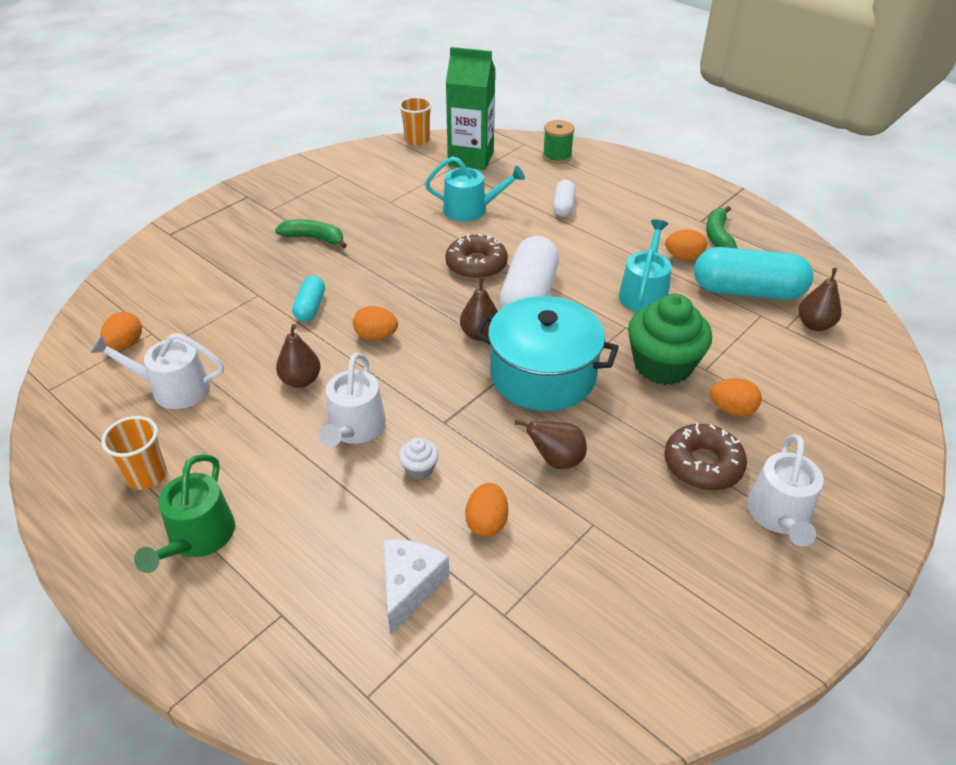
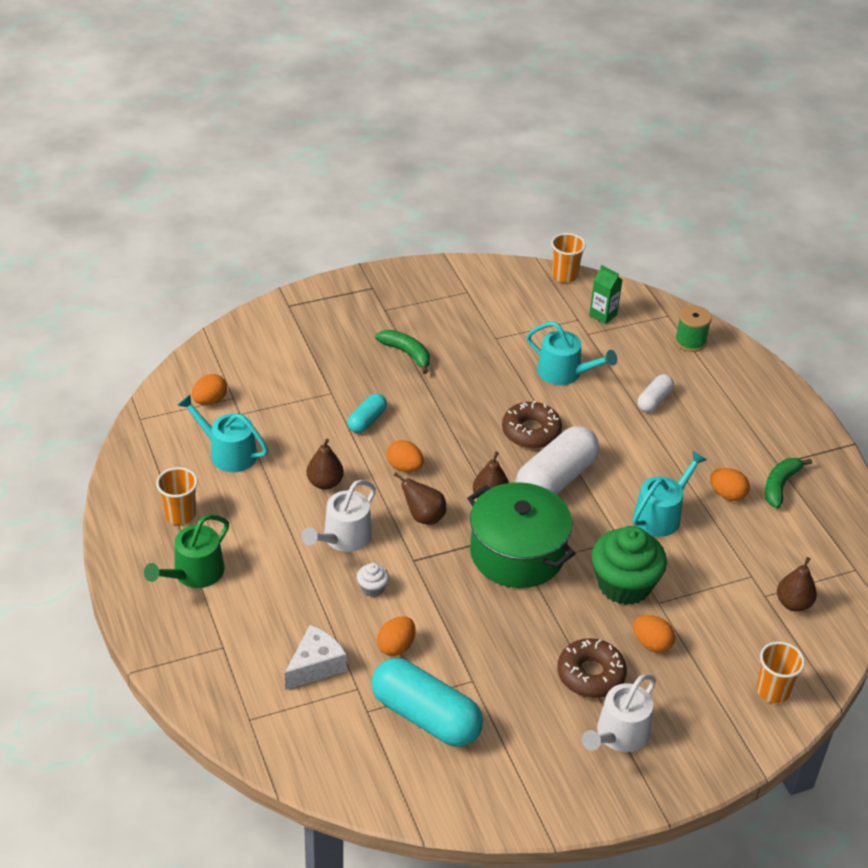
camera: 25 degrees right, 0 degrees up
white watering can [91,333,224,409] -> turquoise watering can [178,394,268,472]
green carton [446,47,496,170] -> green carton [589,265,622,324], size x0.50
turquoise pot [474,296,619,411] -> green pot [467,482,575,588]
brown pear [515,420,587,469] -> brown pear moved to [393,472,446,525]
turquoise capsule [694,247,813,300] -> turquoise capsule moved to [371,658,483,747]
none -> orange cup [756,641,805,703]

